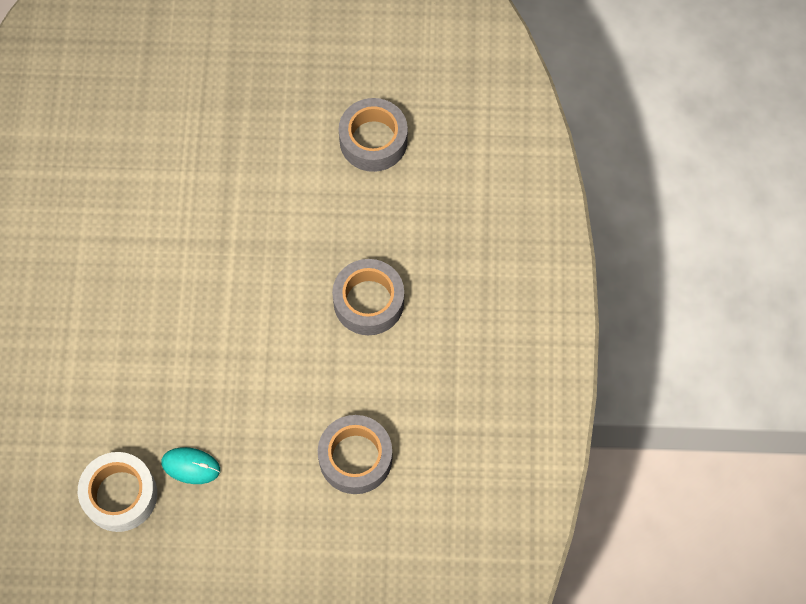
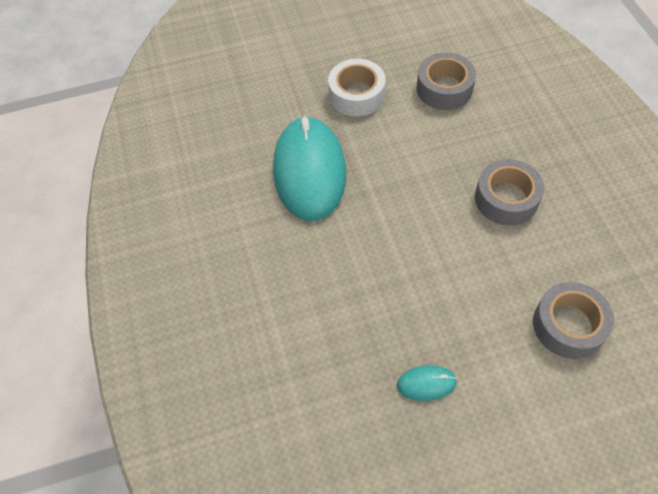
camera: 15 degrees left, 10 degrees down
white tape [78,452,157,532] -> white tape moved to [328,59,386,116]
none -> turquoise mouse [273,116,346,221]

